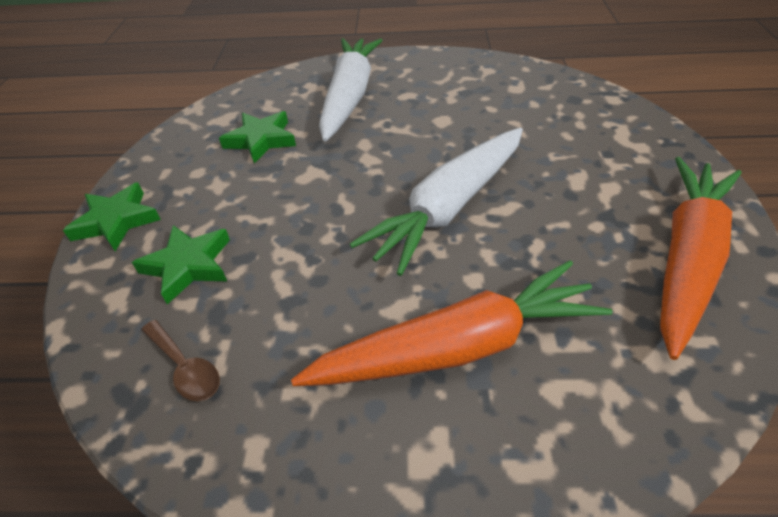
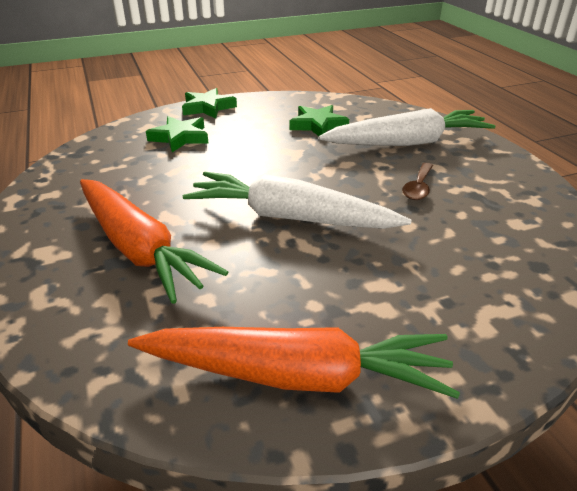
camera: 65 degrees right, 10 degrees down
brown spoon [141,320,220,401] -> brown spoon moved to [402,162,433,200]

